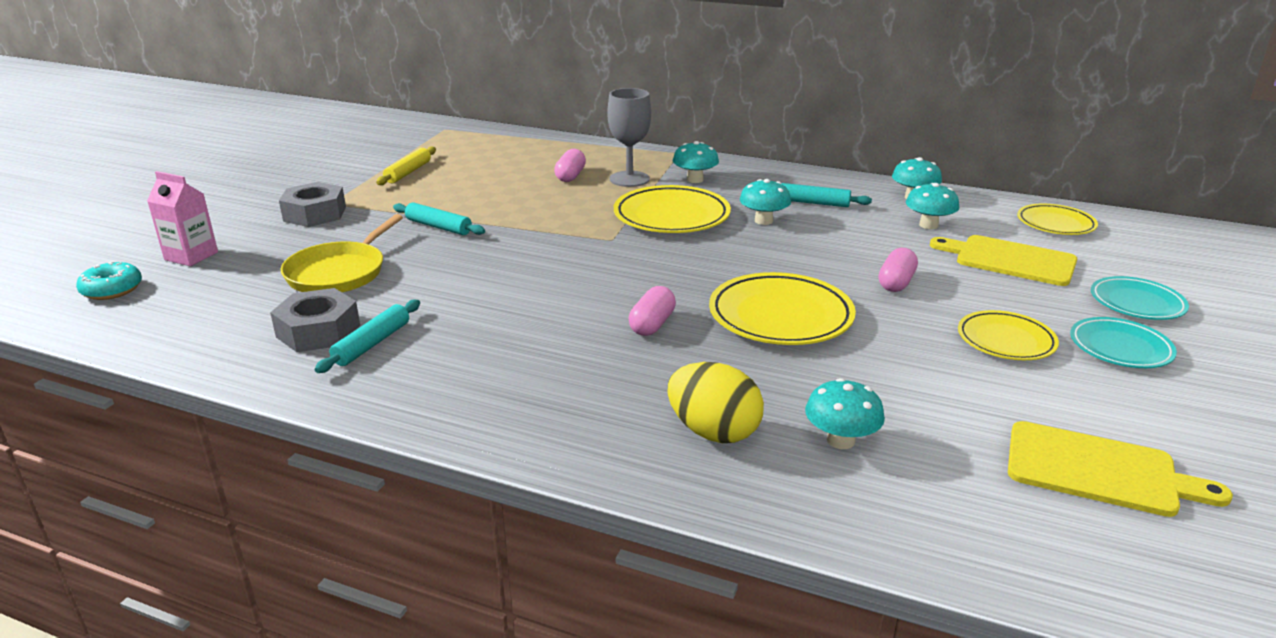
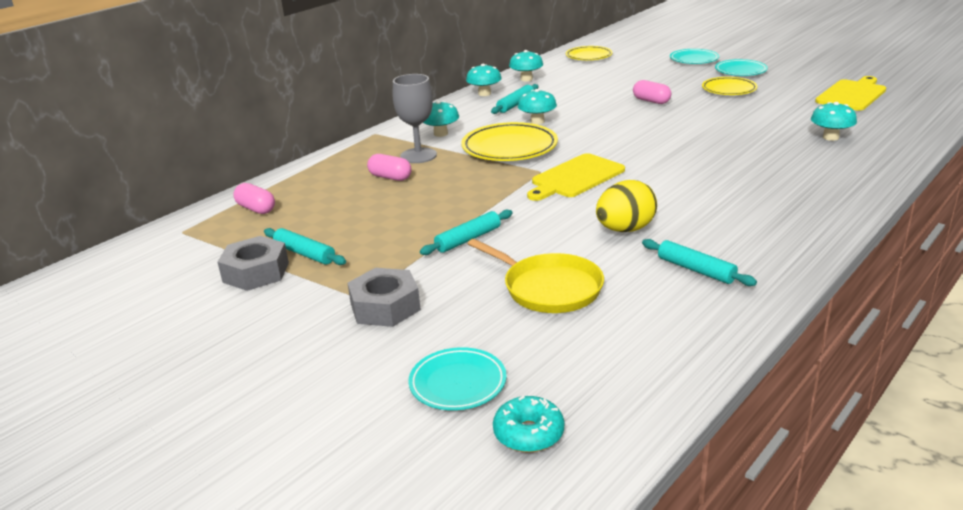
camera: 70 degrees left, 0 degrees up
pink carton [147,171,218,266] -> turquoise plate [408,347,507,410]
grey nut [270,288,360,352] -> grey nut moved to [218,236,289,291]
yellow rolling pin [376,146,436,185] -> turquoise rolling pin [264,228,346,265]
pink capsule [629,286,676,336] -> pink capsule moved to [233,183,275,214]
yellow egg [668,362,764,443] -> yellow egg moved to [596,180,657,232]
yellow plate [709,272,856,345] -> none
turquoise mushroom [906,183,959,229] -> turquoise mushroom moved to [466,64,502,96]
yellow cutting board [930,235,1077,286] -> yellow cutting board moved to [527,153,625,201]

